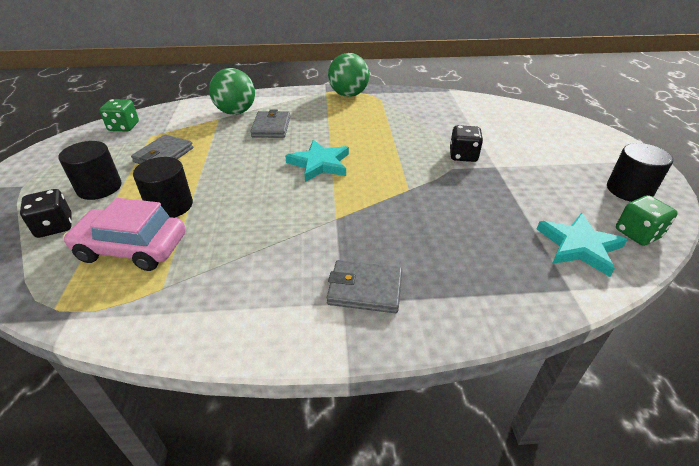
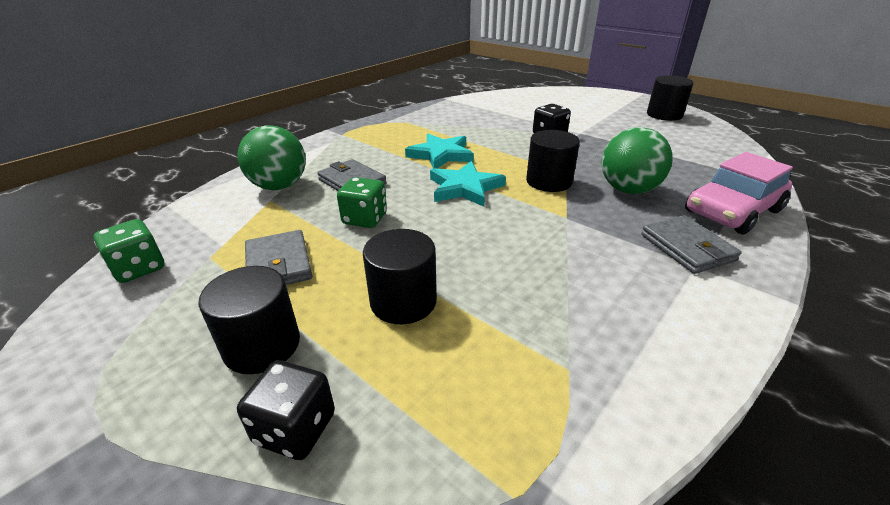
camera: 45 degrees left, 5 degrees down
pink car [63,198,185,271] -> pink car moved to [685,152,793,235]
grey wallet [327,260,402,313] -> grey wallet turned 75 degrees counterclockwise [641,215,742,274]
green ball [328,53,369,97] -> green ball moved to [602,127,673,194]
turquoise star [537,213,628,277] -> turquoise star moved to [405,134,474,169]
green dice [616,195,678,246] -> green dice moved to [337,177,387,228]
none -> black cylinder [526,130,580,192]

